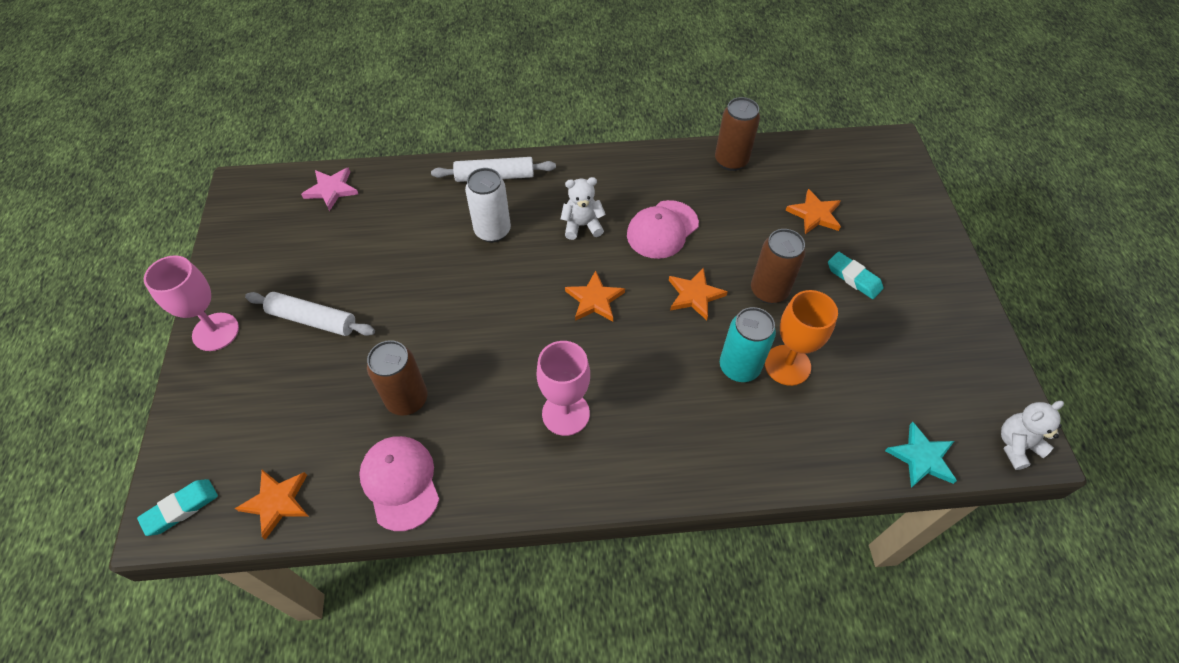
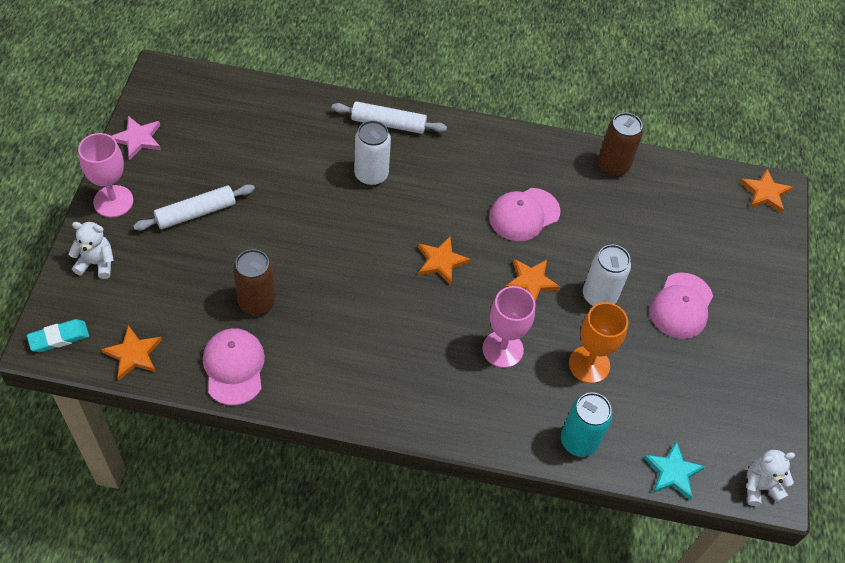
camera: 10 degrees right, 0 degrees up
white rolling pin [245,292,375,336] -> white rolling pin turned 60 degrees counterclockwise [133,184,255,231]
pink star [301,167,358,211] -> pink star moved to [112,116,161,160]
pink goblet [536,341,590,436] -> pink goblet moved to [482,286,535,368]
white teddy bear [561,177,606,240] -> white teddy bear moved to [68,222,114,279]
turquoise can [720,307,776,382] -> turquoise can moved to [561,392,612,457]
brown can [751,229,805,304] -> white can [583,244,631,306]
orange star [785,189,841,234] -> orange star moved to [740,169,793,213]
turquoise eraser [828,252,883,299] -> pink cap [650,273,713,339]

